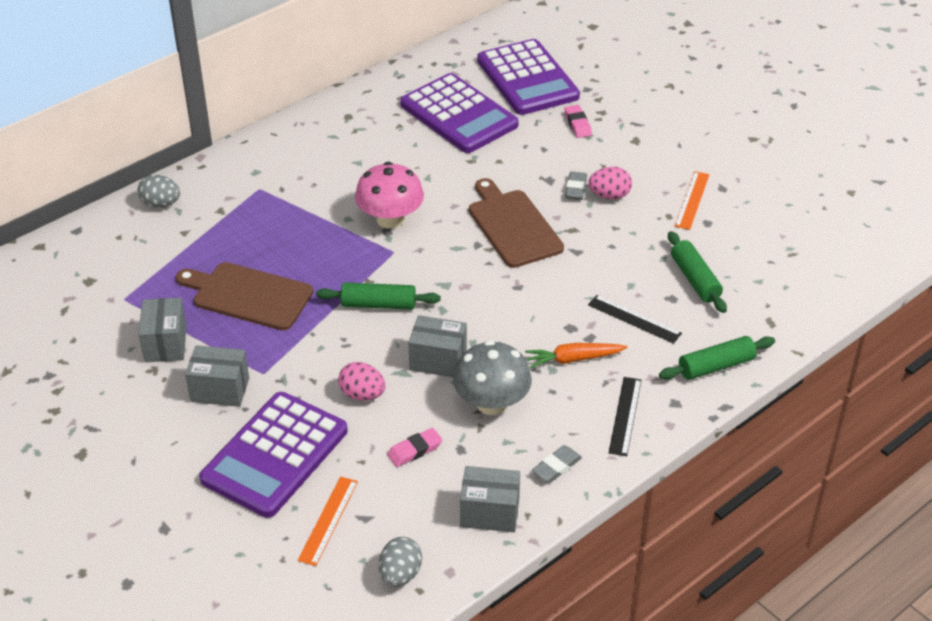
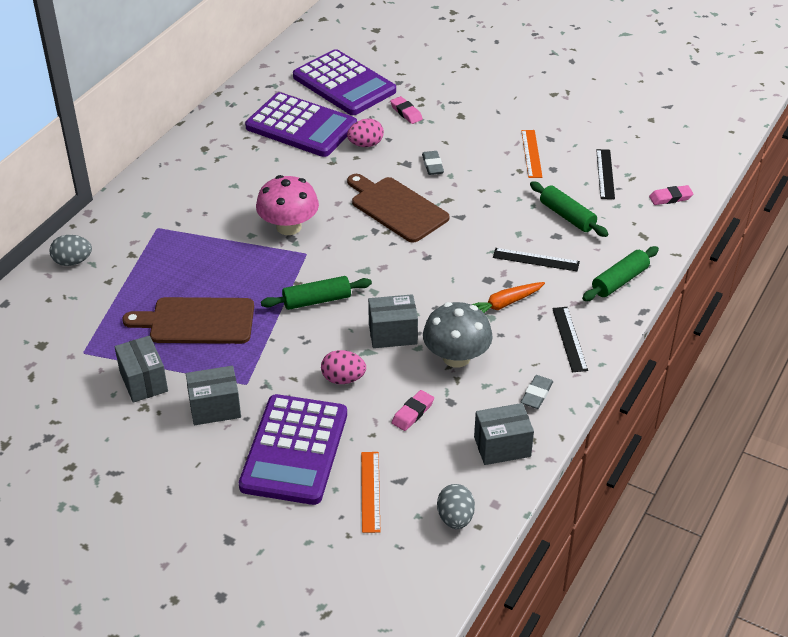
camera: 20 degrees left, 0 degrees up
pink egg [588,167,632,199] -> pink egg moved to [347,118,384,147]
none -> black ruler [596,149,615,199]
none -> pink eraser [649,185,693,205]

